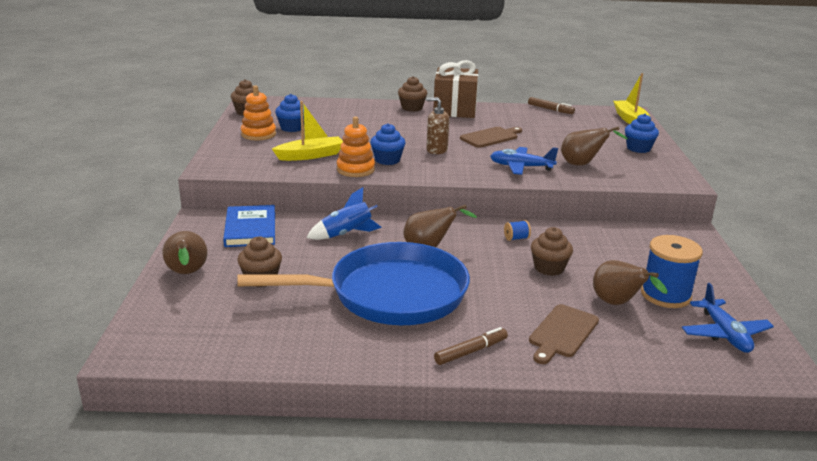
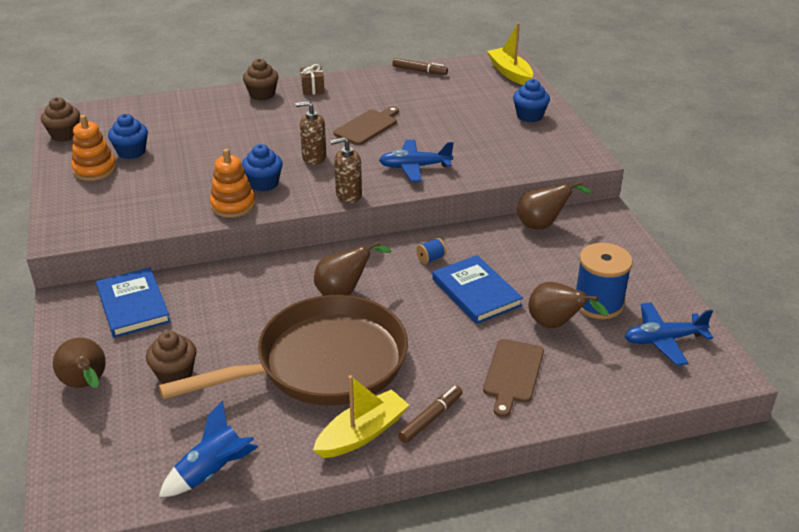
camera: 15 degrees left, 10 degrees up
blue pan [237,242,470,325] -> brown pan [159,295,408,406]
yellow boat [272,101,343,161] -> yellow boat moved to [313,375,409,458]
blue rocket [306,187,382,240] -> blue rocket moved to [159,401,258,497]
brown gift [433,60,478,118] -> brown gift [300,64,325,95], size x0.44
brown cupcake [531,227,573,276] -> blue book [432,255,523,324]
brown pear [561,126,628,166] -> brown pear moved to [517,181,592,229]
blue plane [682,283,774,353] -> blue plane turned 105 degrees clockwise [625,302,713,366]
none -> brown soap dispenser [331,137,362,203]

